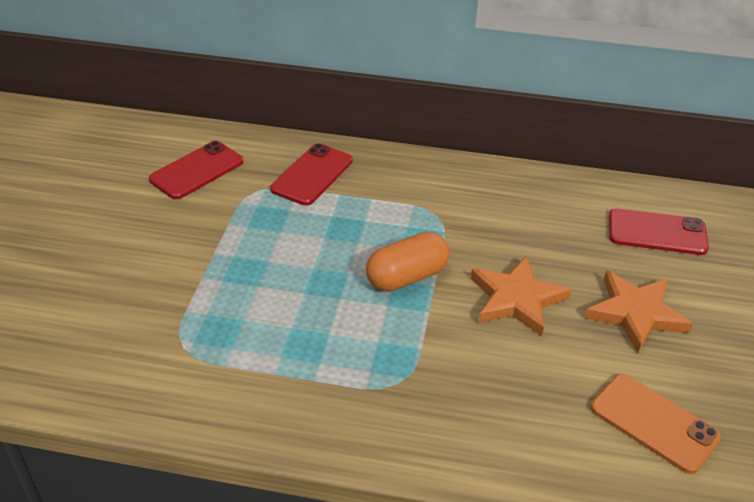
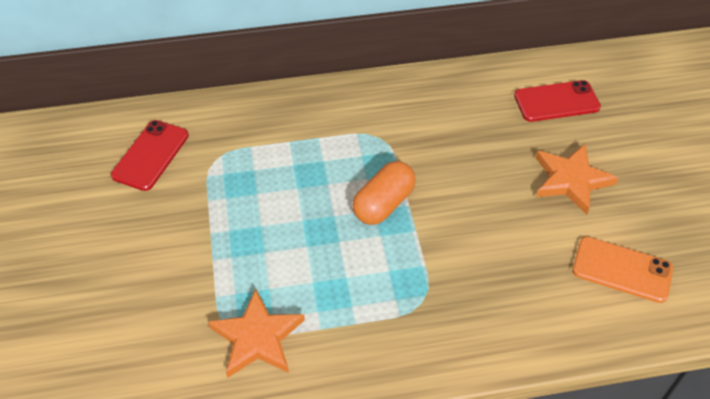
camera: 20 degrees left, 10 degrees up
red phone [270,143,353,206] -> none
orange star [471,256,571,337] -> orange star moved to [208,288,305,378]

